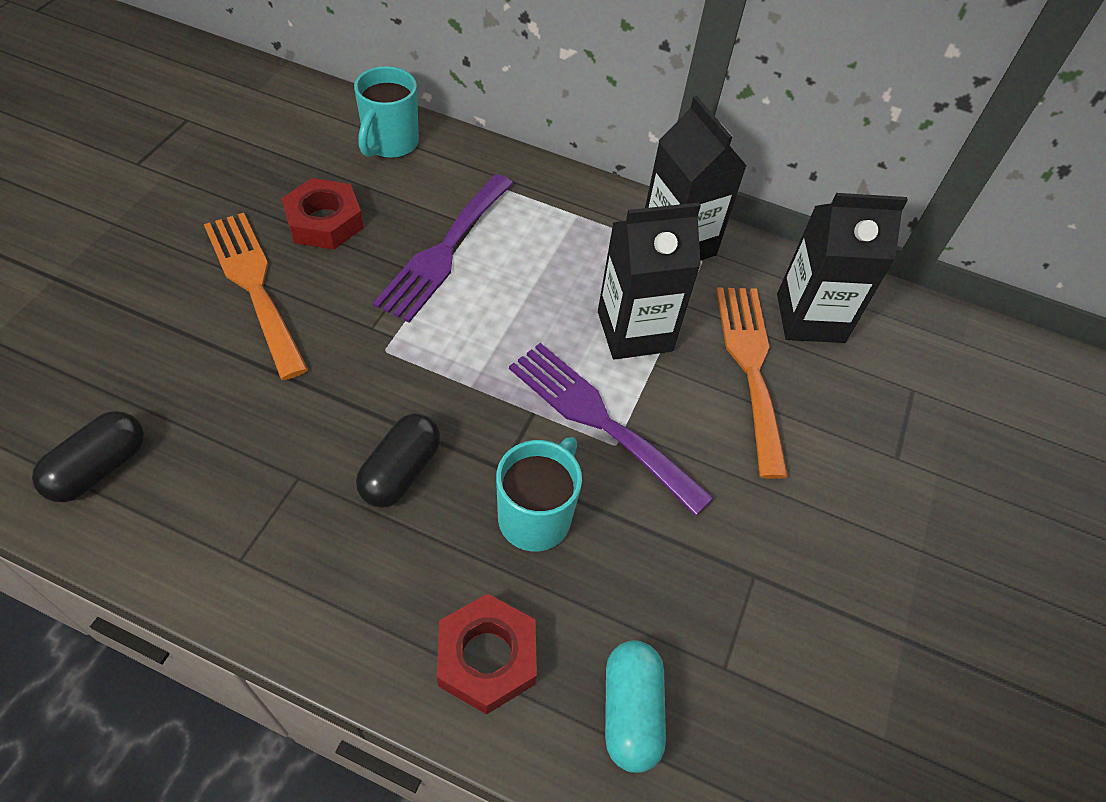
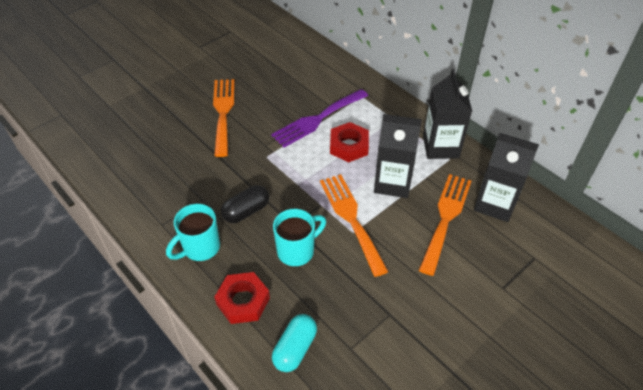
camera: 30 degrees right, 5 degrees down
black capsule [32,411,144,502] -> none
red nut [281,178,364,250] -> red nut moved to [330,122,369,162]
turquoise mug [354,66,419,158] -> turquoise mug moved to [166,204,220,261]
purple fork [509,343,714,516] -> orange fork [320,174,389,277]

